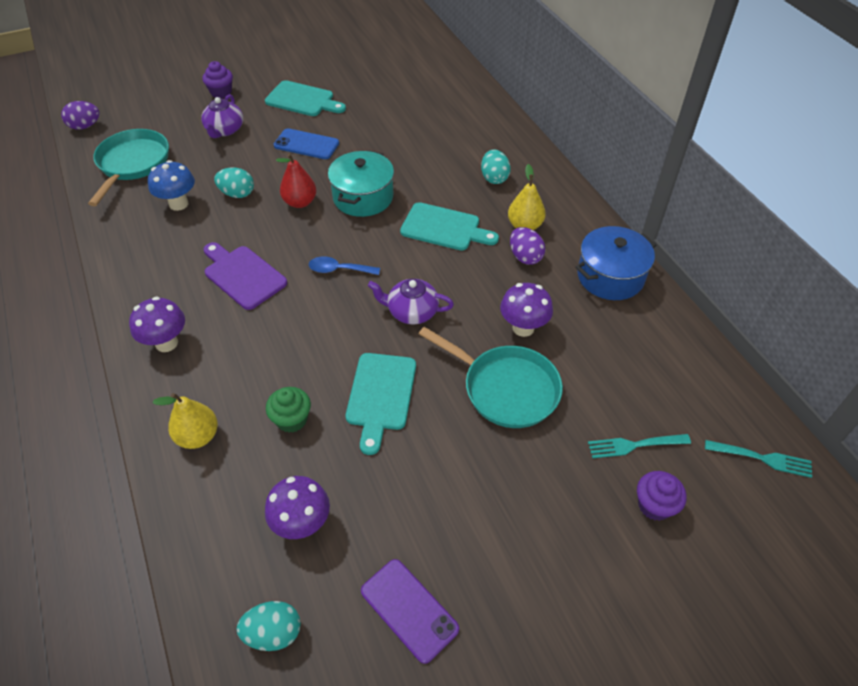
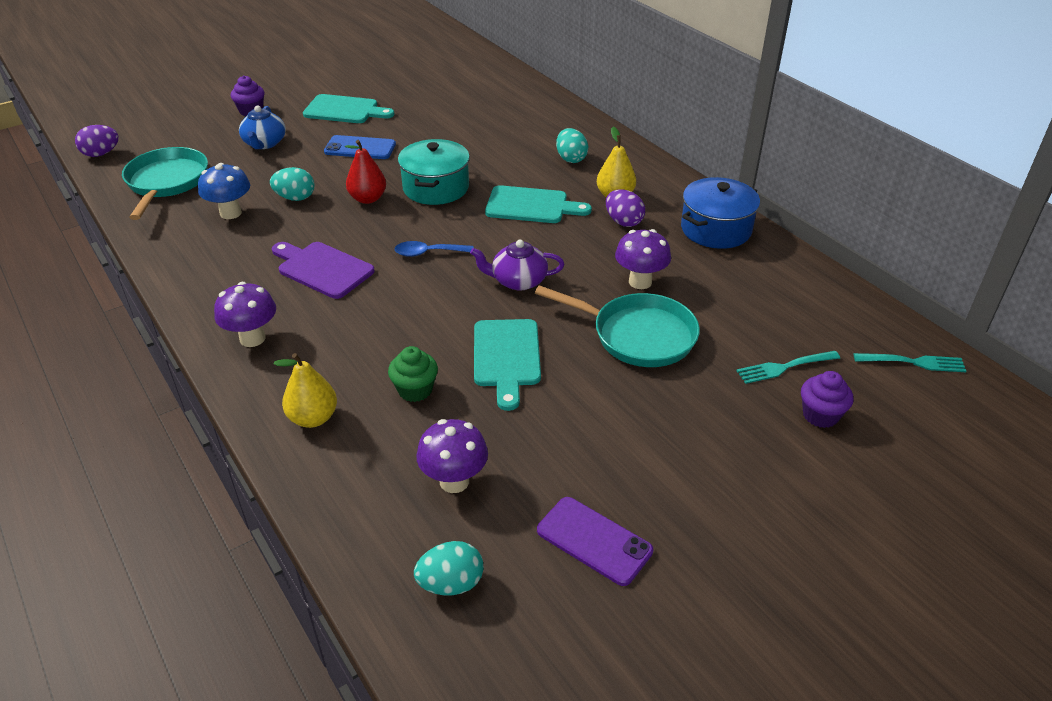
camera: 10 degrees left, 10 degrees down
purple teapot [201,94,243,138] -> blue teapot [239,105,286,149]

